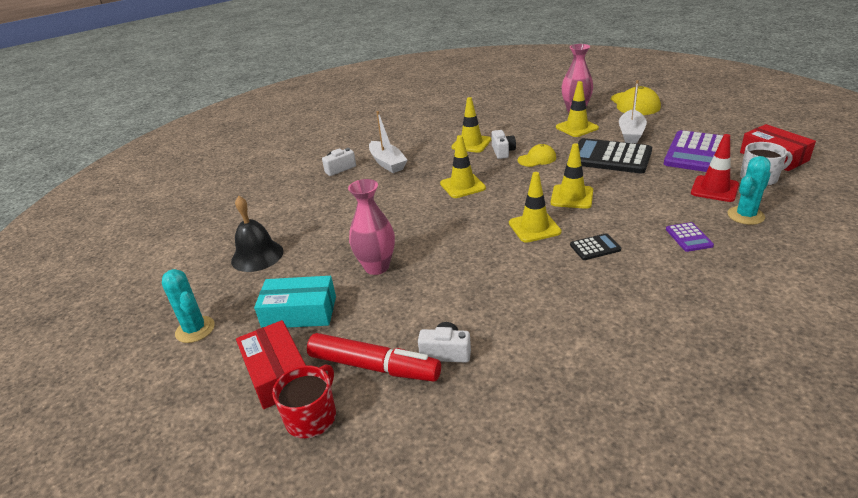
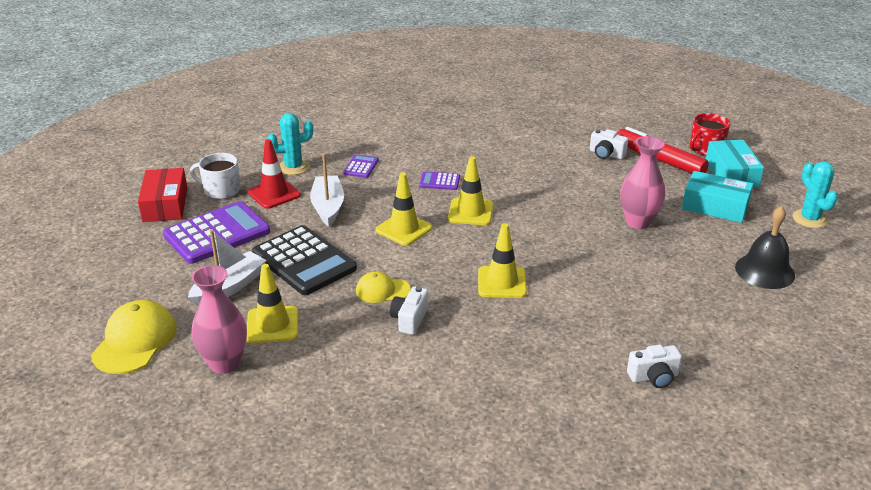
camera: 160 degrees left, 0 degrees up
red box [236,320,306,409] -> turquoise box [706,140,764,188]
white boat [369,111,407,173] -> white boat moved to [310,153,344,227]
yellow traffic cone [451,97,491,153] -> none
black calculator [570,233,621,260] -> purple calculator [419,171,460,190]

